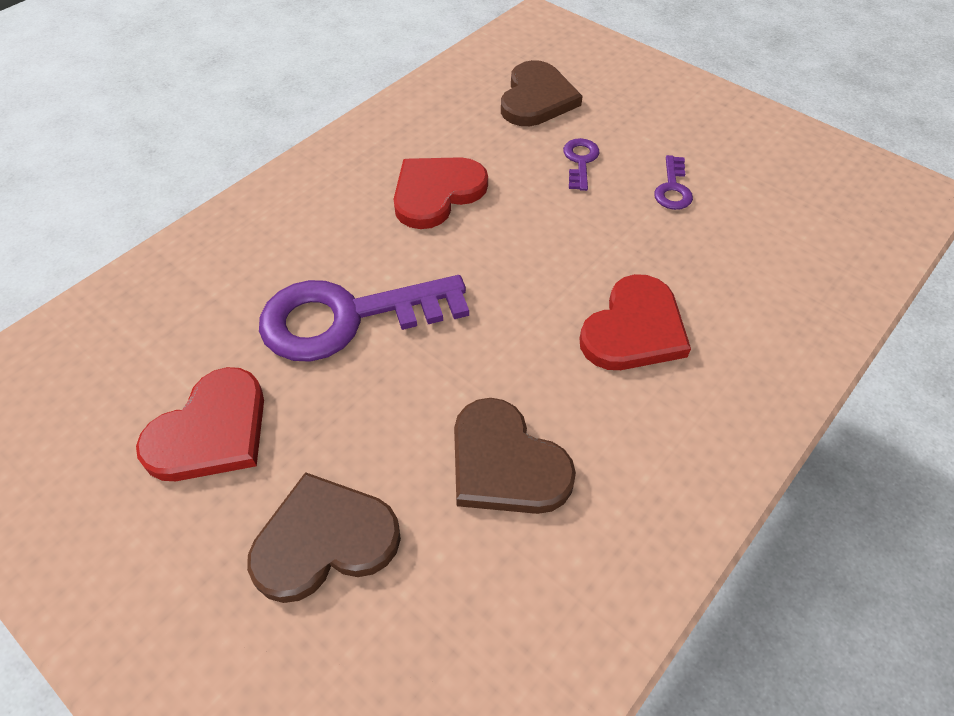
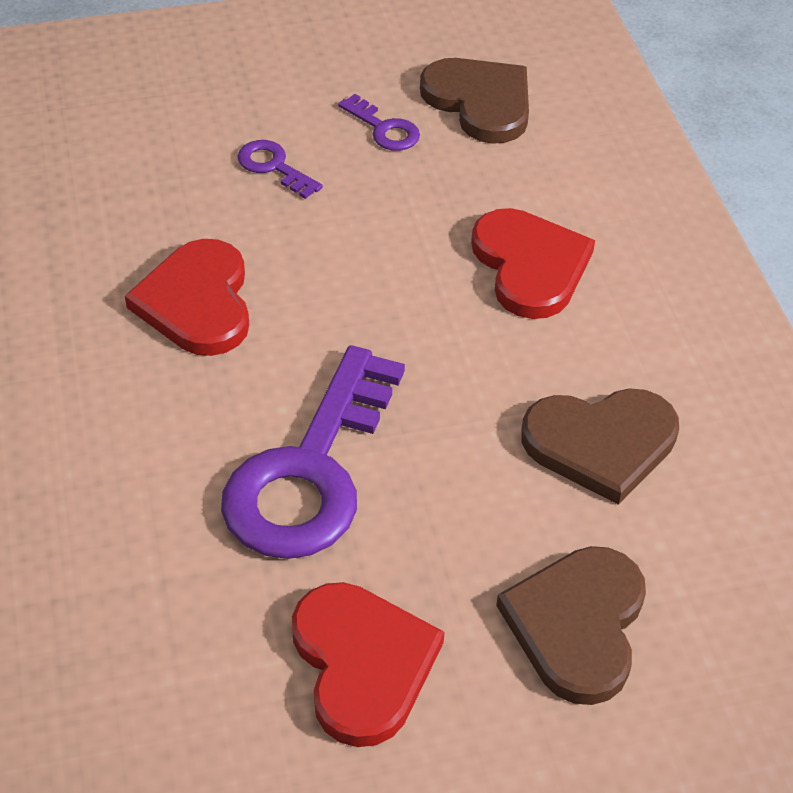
camera: 55 degrees left, 5 degrees down
brown heart [501,60,583,126] -> brown heart moved to [420,58,529,144]

